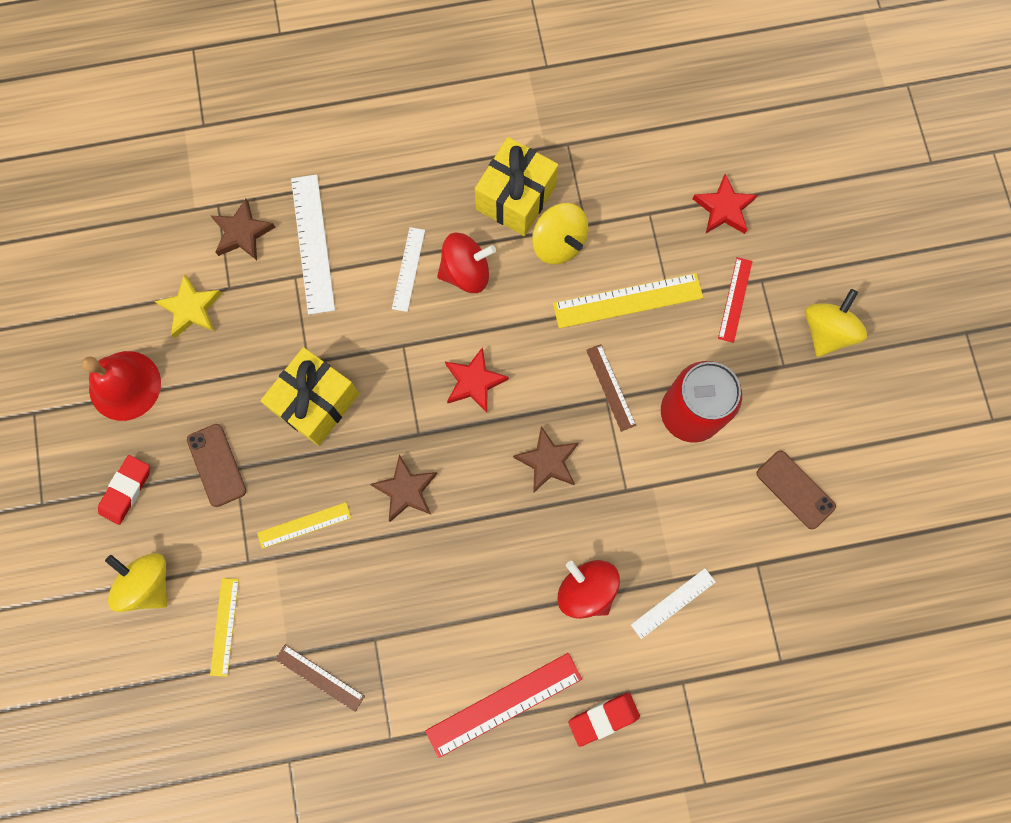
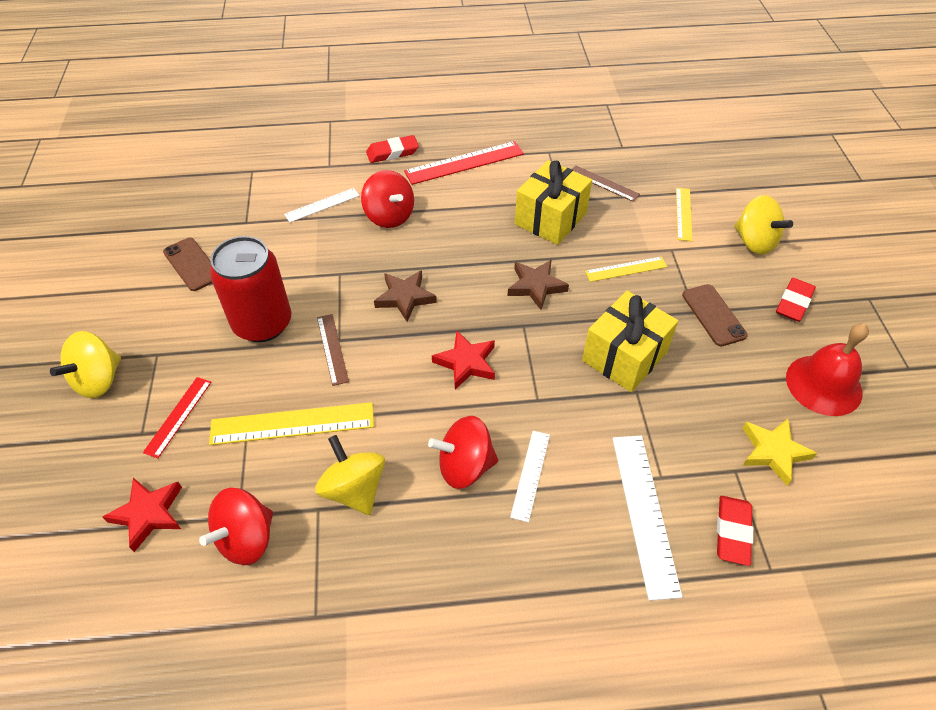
camera: 175 degrees left, 25 degrees down
brown star [211,199,276,260] -> red eraser [717,496,753,566]
yellow gift [475,137,558,236] -> yellow gift moved to [515,160,592,245]
none -> red spinning top [199,488,273,565]

